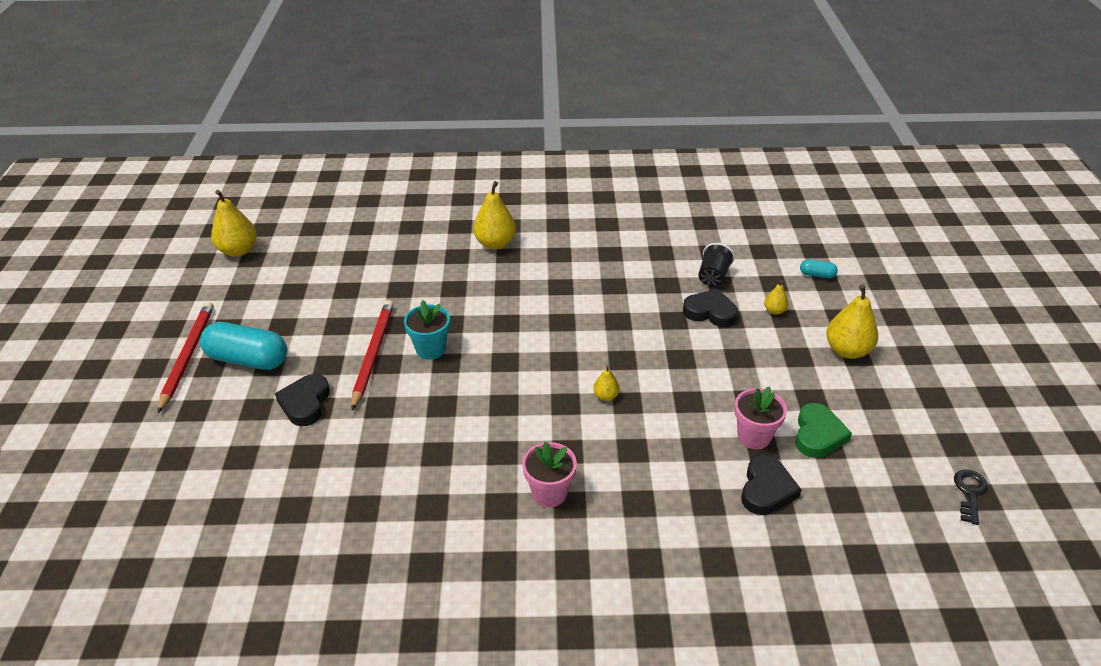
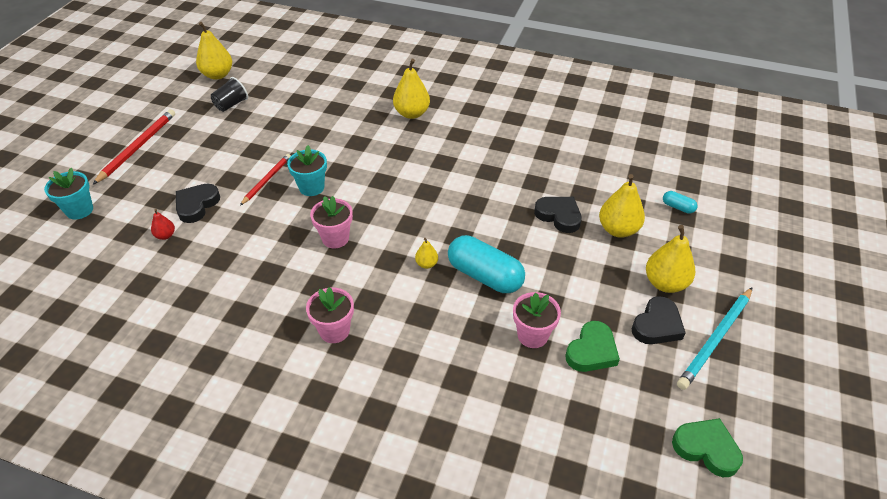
camera: 20 degrees right, 5 degrees up
turquoise capsule [200,322,287,370] -> turquoise capsule moved to [448,235,525,293]
red pencil [351,300,394,410] -> red pencil [240,154,291,206], size x0.65
black cup [698,243,735,287] -> black cup moved to [211,77,248,112]
black heart [741,455,801,515] -> black heart moved to [632,296,685,344]
yellow pear [764,280,789,315] -> yellow pear [599,174,645,238], size x1.98
black key [954,469,988,525] -> green heart [672,418,743,477]
none -> turquoise flower pot [44,168,93,220]
none -> red pear [151,209,175,240]
none -> pink flower pot [310,196,353,248]
none -> turquoise pencil [677,287,753,390]

